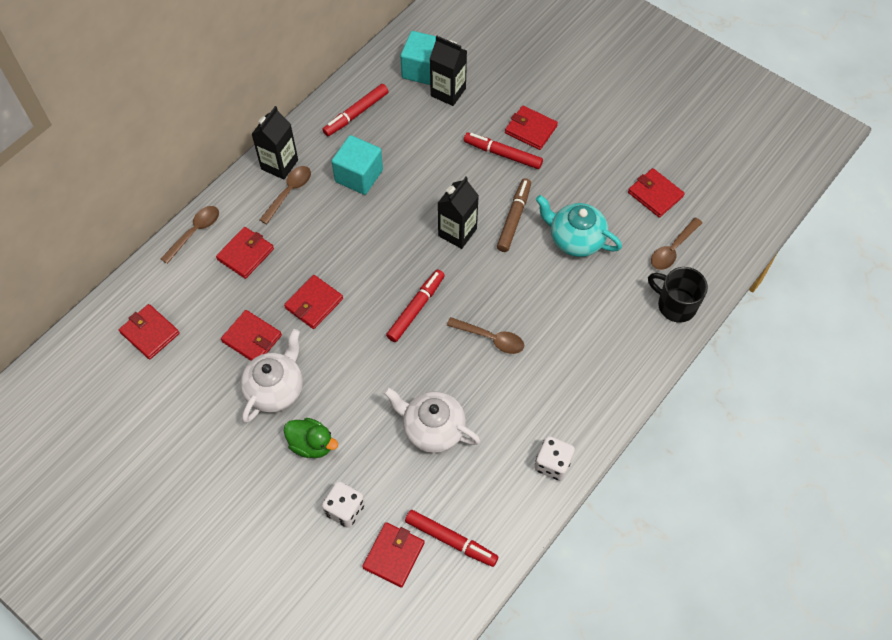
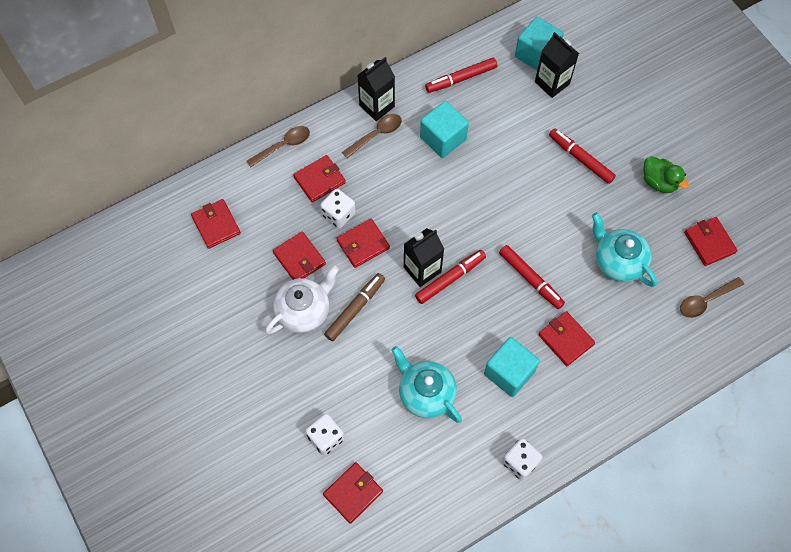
camera: 20 degrees right, 5 degrees up
green duck [284,418,338,458] -> green duck moved to [643,156,689,193]
white teapot [384,387,480,453] -> turquoise teapot [391,346,462,423]
red marker [405,510,498,567] -> red marker moved to [499,245,565,309]
black carton [438,177,479,249] -> black carton moved to [404,228,444,287]
brown spoon [447,317,524,354] -> none
brown marker [497,178,531,252] -> brown marker moved to [324,273,385,341]
red wallet [505,106,558,150] -> red wallet moved to [538,311,595,366]
black mug [648,267,708,323] -> none
none -> white dice [320,189,356,228]
none -> turquoise cube [484,337,540,397]

